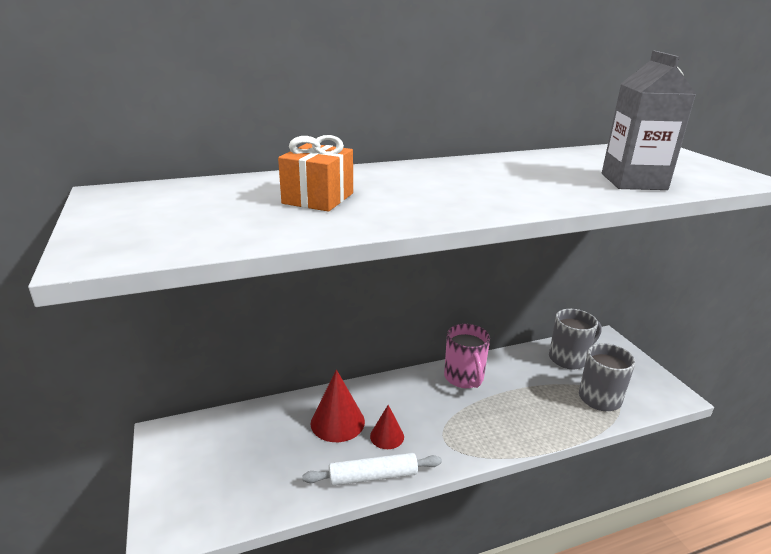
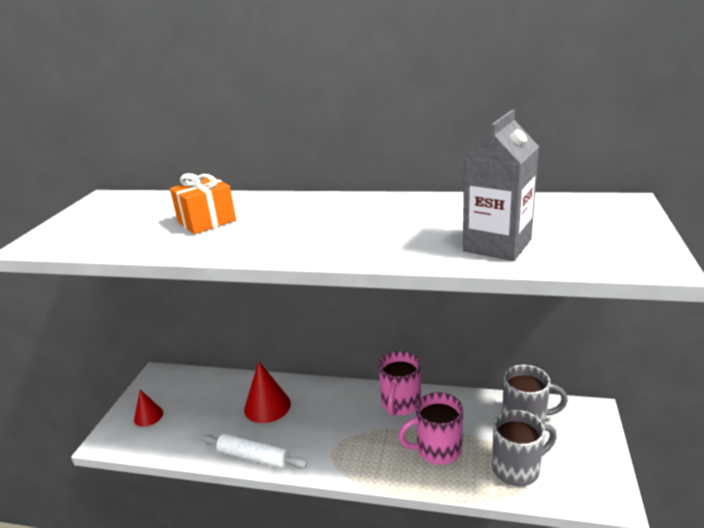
camera: 35 degrees right, 0 degrees up
red cone [370,405,404,449] -> red cone moved to [134,390,163,427]
none -> pink mug [398,392,463,465]

